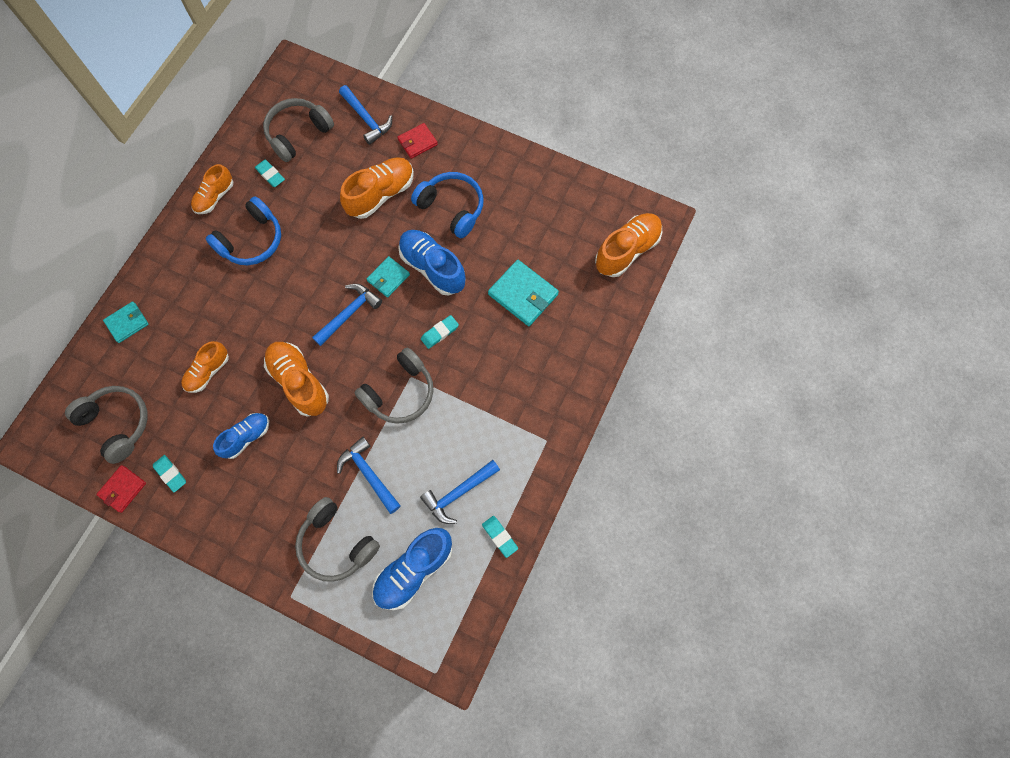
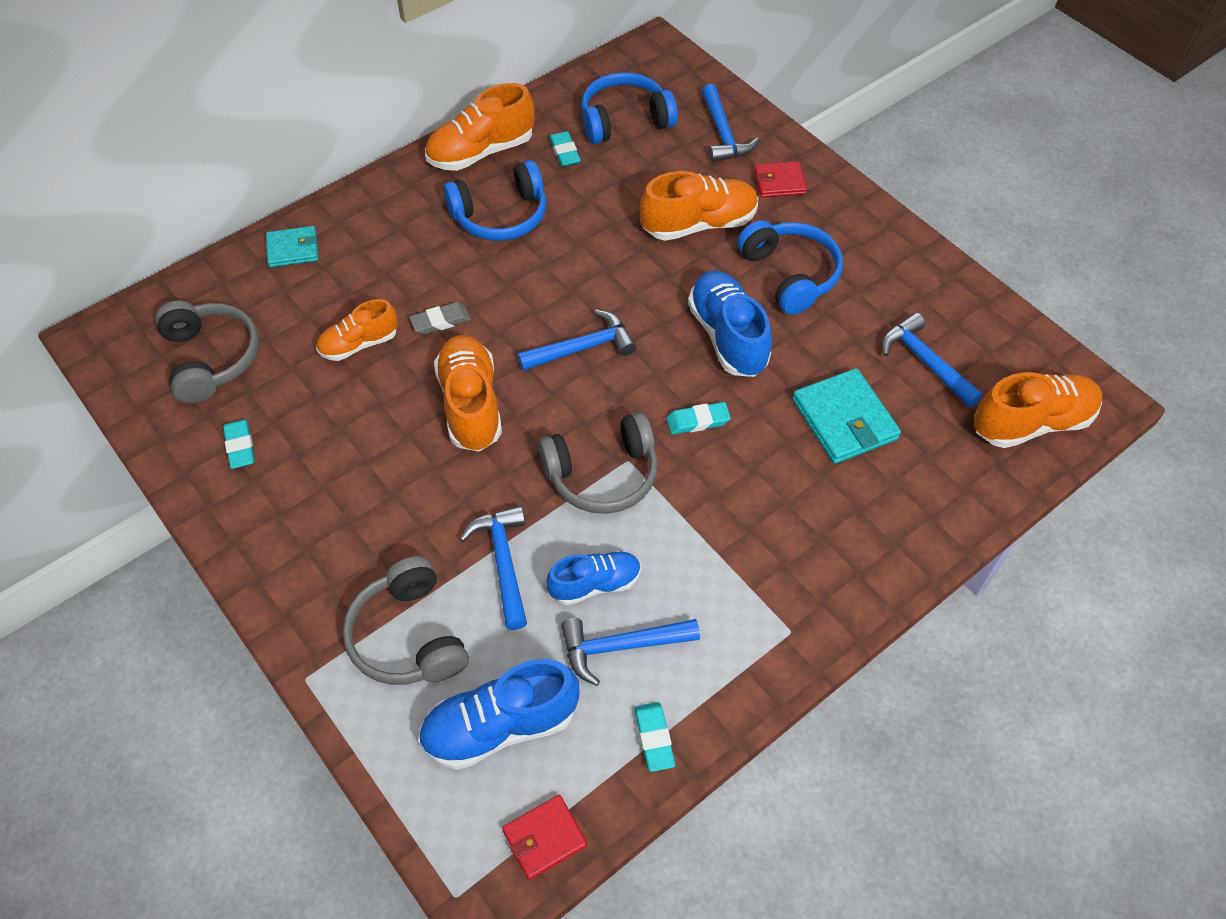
camera: 25 degrees right, 15 degrees down
red wallet [96,465,146,513] -> red wallet moved to [502,795,587,880]
orange shoe [191,164,233,214] -> orange shoe [425,83,535,171], size x1.57
blue shoe [213,413,269,459] -> blue shoe moved to [546,551,641,605]
grey headphones [263,98,334,162] -> blue headphones [581,72,678,144]
turquoise wallet [366,256,410,297] -> none
none -> grey eraser [409,302,471,335]
none -> blue hammer [882,312,983,408]

